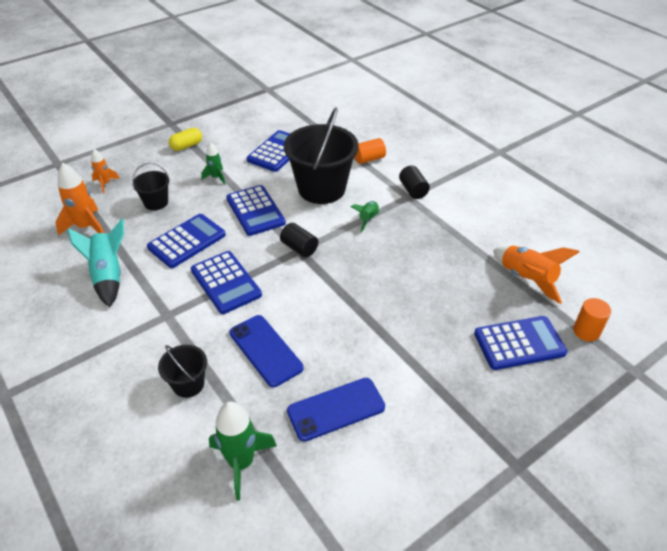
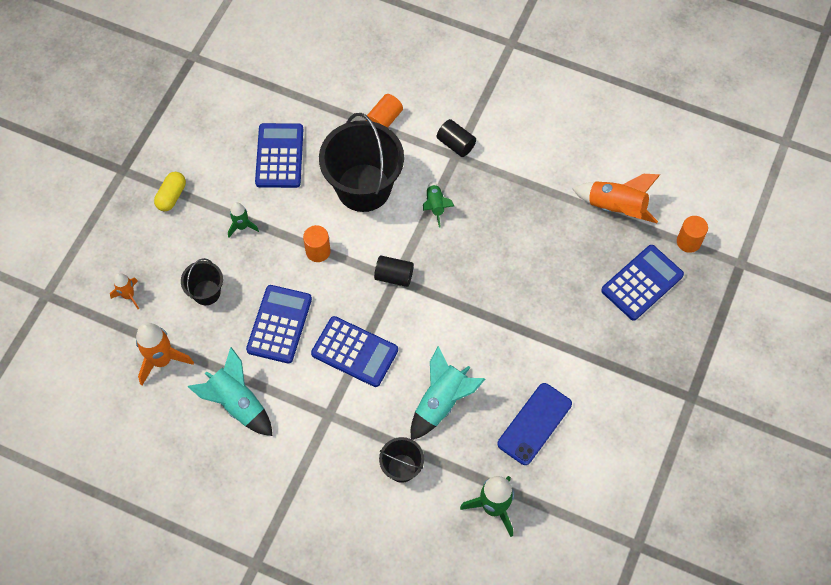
camera: 30 degrees left, 20 degrees up
blue calculator [226,185,286,236] -> orange cylinder [303,225,331,262]
blue phone [229,315,304,387] -> turquoise rocket [411,346,485,440]

